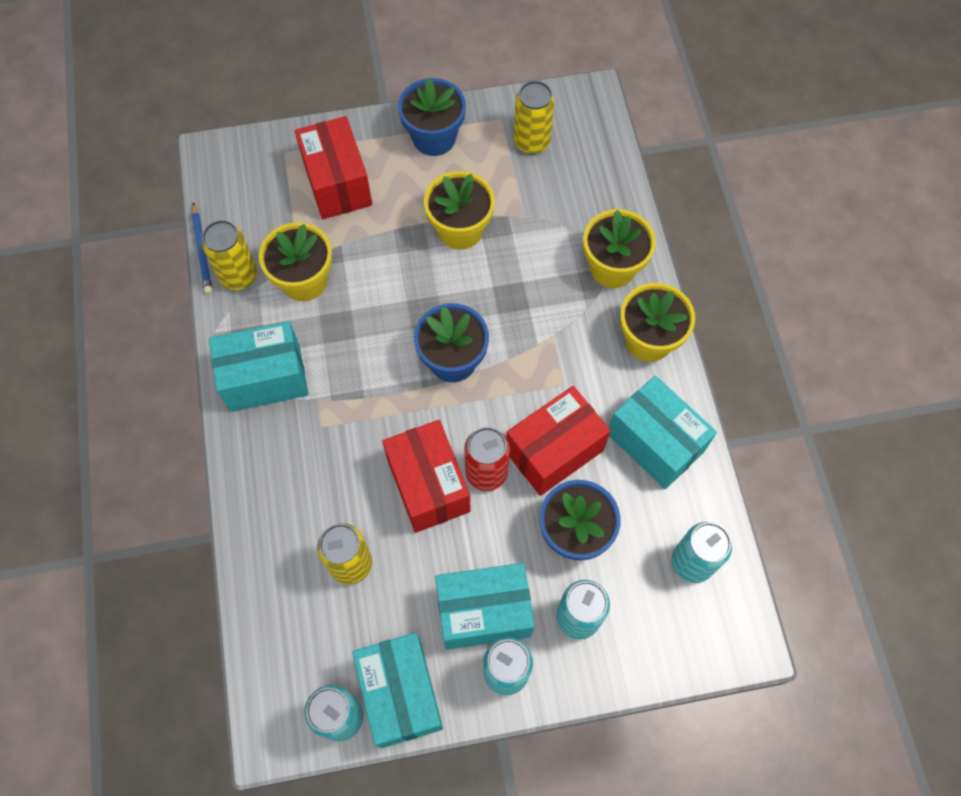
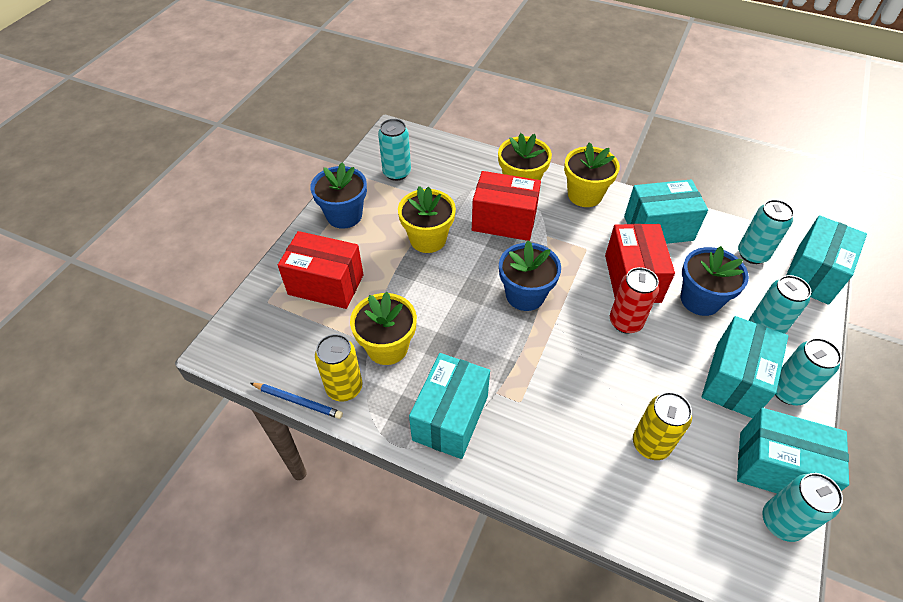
camera: 55 degrees left, 15 degrees down
red box [382,420,471,533] -> red box moved to [472,171,541,241]
yellow can [513,81,555,154] -> turquoise can [378,119,411,181]
none -> turquoise box [786,215,867,305]

